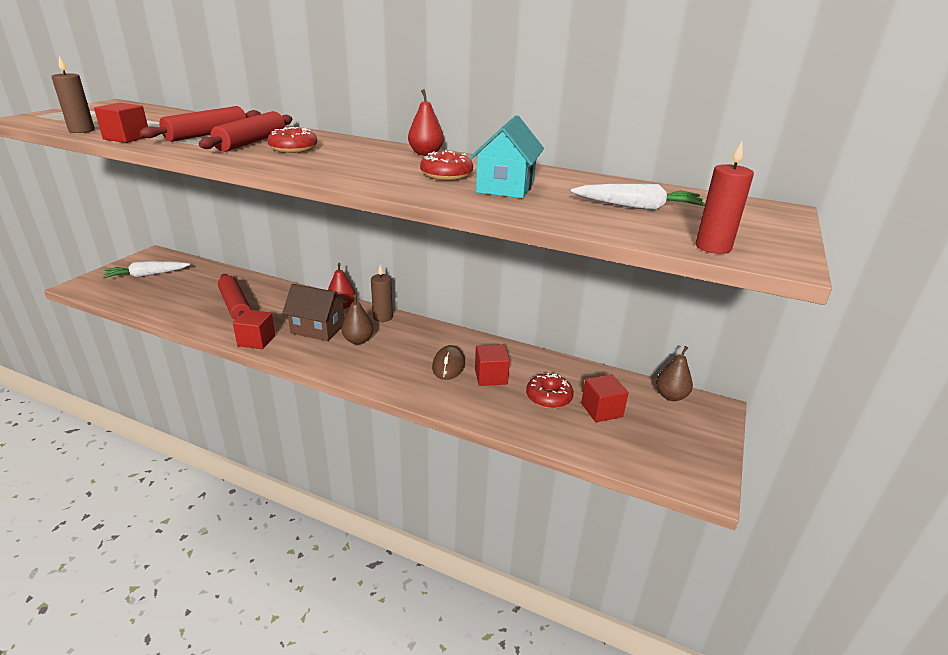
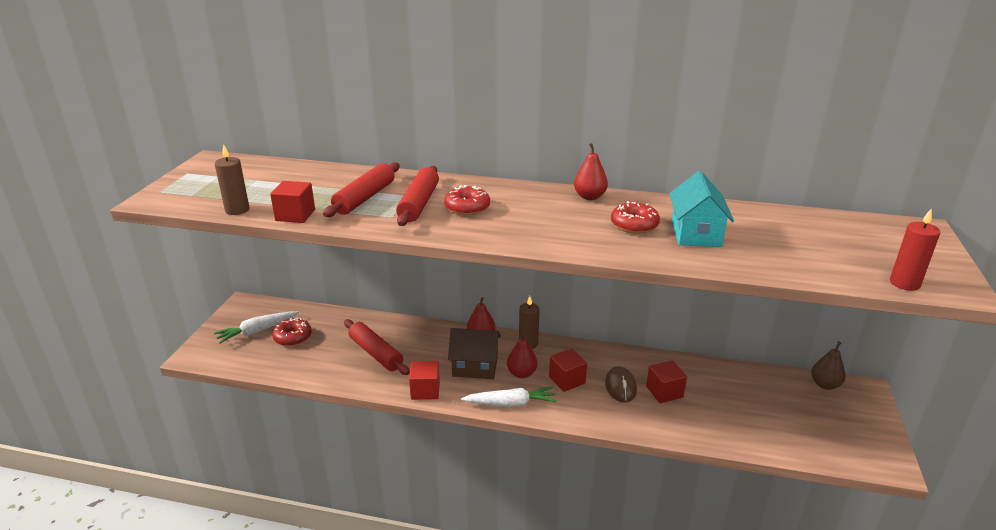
camera: 10 degrees left, 0 degrees up
brown pear [342,295,374,344] -> red pear [507,333,538,378]
red donut [526,373,574,409] -> red donut moved to [272,318,312,346]
white carrot [570,184,705,210] -> white carrot moved to [461,386,557,407]
red cube [581,374,629,422] -> red cube moved to [549,348,587,392]

